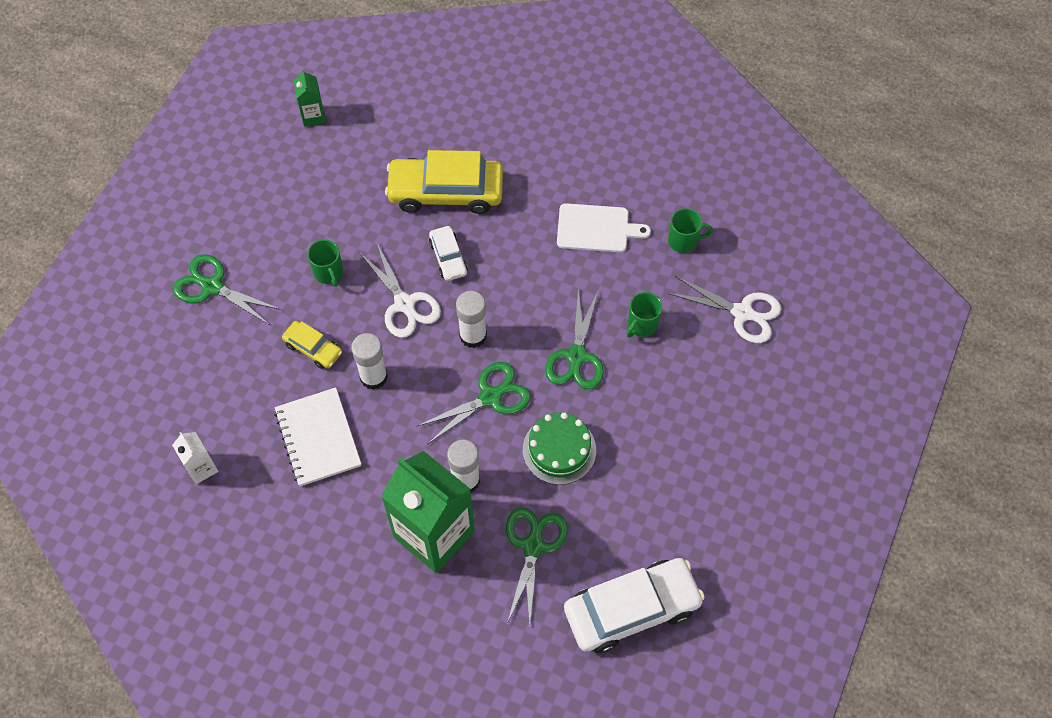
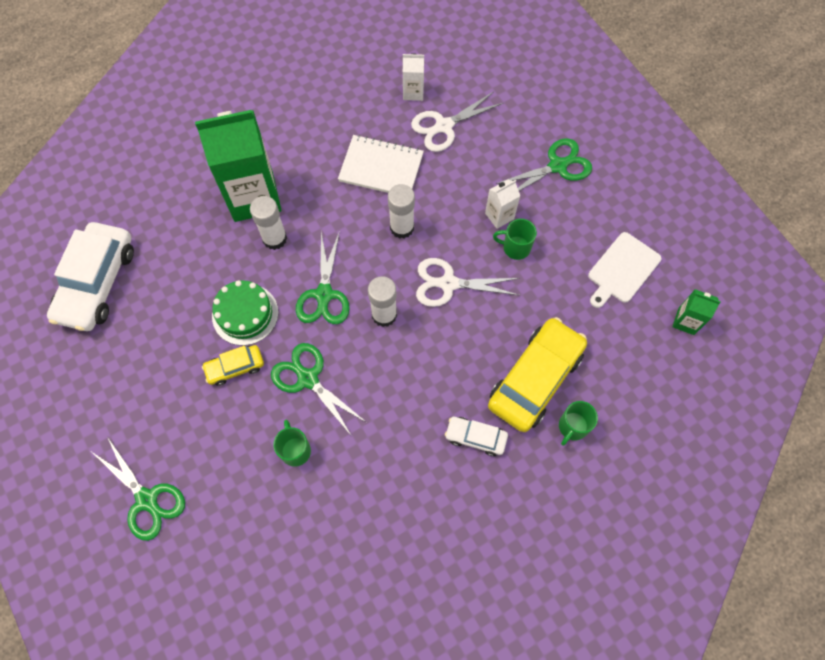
camera: 125 degrees right, 5 degrees up
yellow car [282,321,342,369] -> yellow car moved to [202,345,264,386]
white car [429,226,468,281] -> white car moved to [445,417,508,456]
green scissors [506,507,568,626] -> green scissors moved to [92,438,185,541]
white cutting board [557,203,651,252] -> white cutting board moved to [588,232,661,308]
green mug [668,208,713,253] -> green mug moved to [559,401,598,446]
white scissors [668,276,781,343] -> white scissors moved to [411,92,503,152]
none -> white carton [485,179,520,229]

